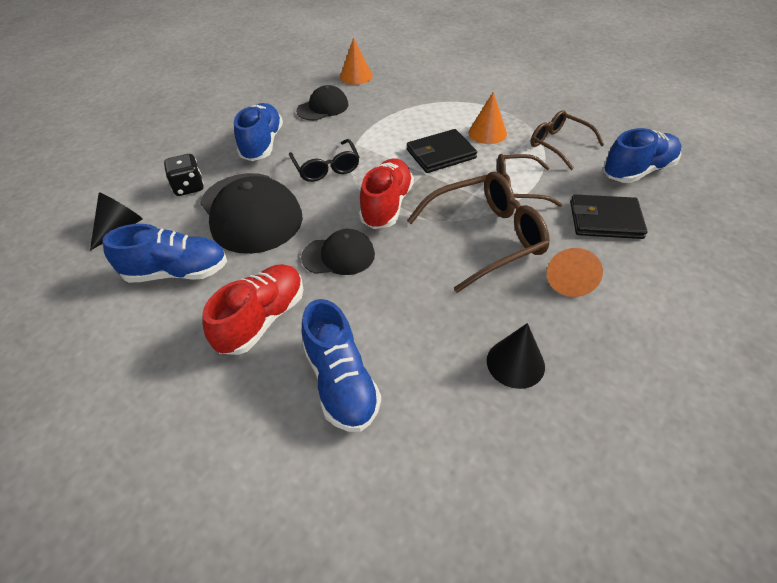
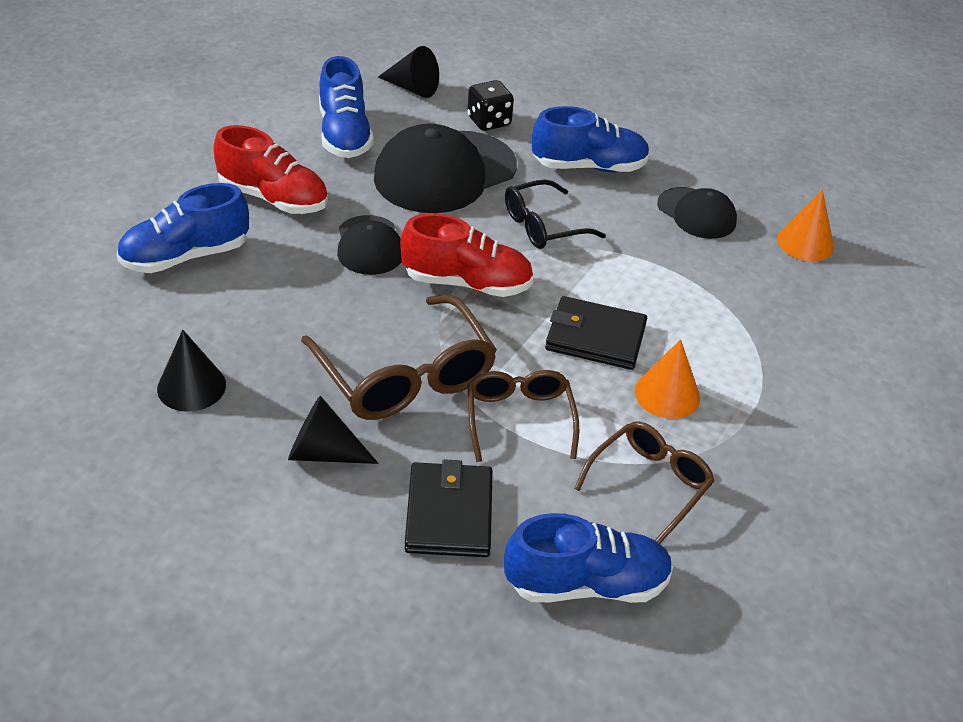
camera: 80 degrees right, 5 degrees down
black wallet [407,129,477,173] -> black wallet turned 45 degrees counterclockwise [545,296,647,370]
orange cone [547,248,603,297] -> black cone [288,396,379,464]
blue shoe [603,128,682,183] -> blue shoe turned 60 degrees counterclockwise [504,513,673,603]

